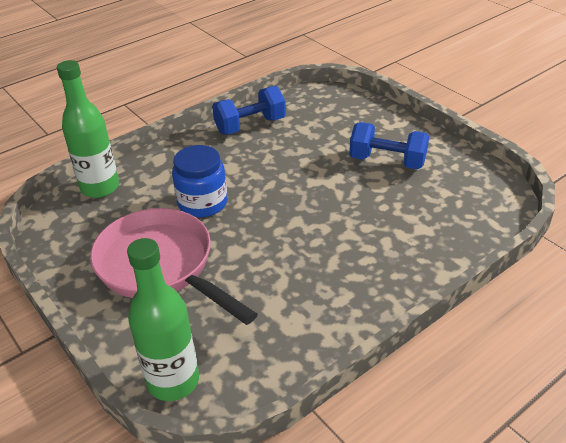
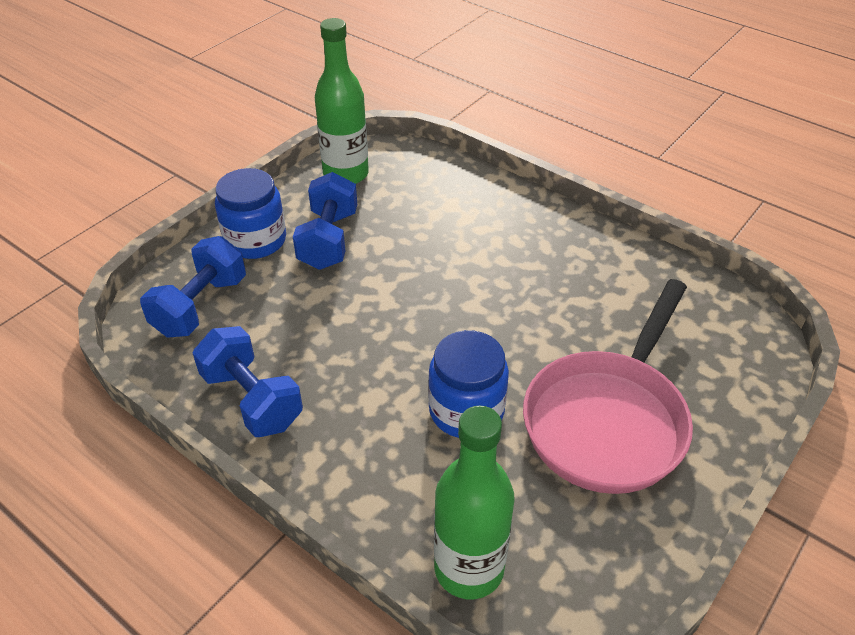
camera: 105 degrees left, 5 degrees up
green bottle [127,238,199,401] -> green bottle moved to [315,18,369,184]
none -> blue dumbbell [140,236,246,338]
none -> blue jar [215,168,286,259]

